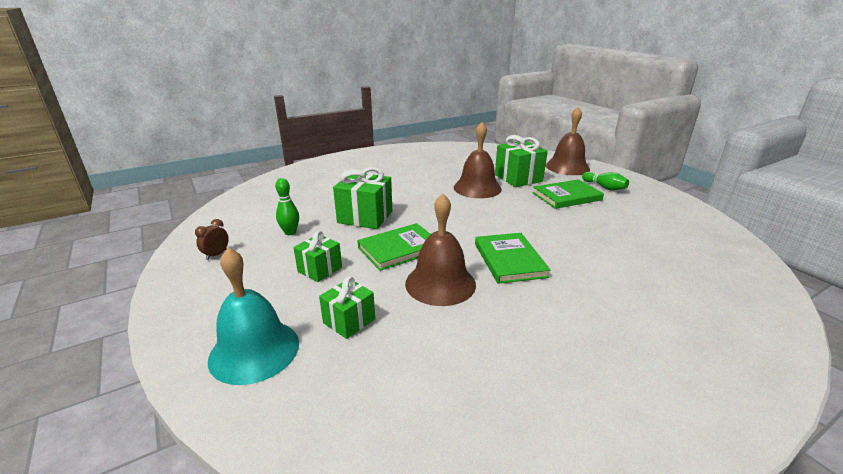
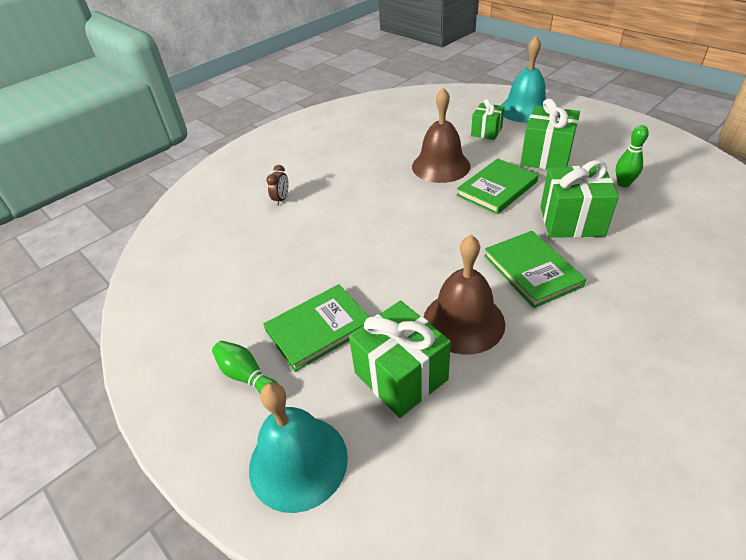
camera: 170 degrees right, 15 degrees up
brown clock [195,219,229,260] -> brown clock moved to [266,165,289,206]
green gift [293,231,342,282] -> green gift [520,99,580,170], size x1.63
green book [475,233,550,284] -> green book moved to [484,231,586,308]
brown bell [546,107,590,175] -> turquoise bell [249,382,348,513]

